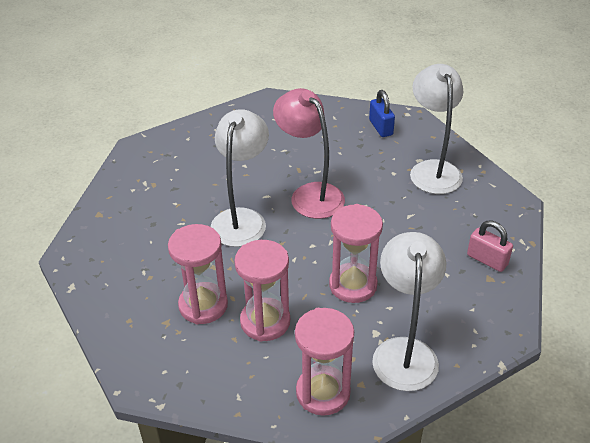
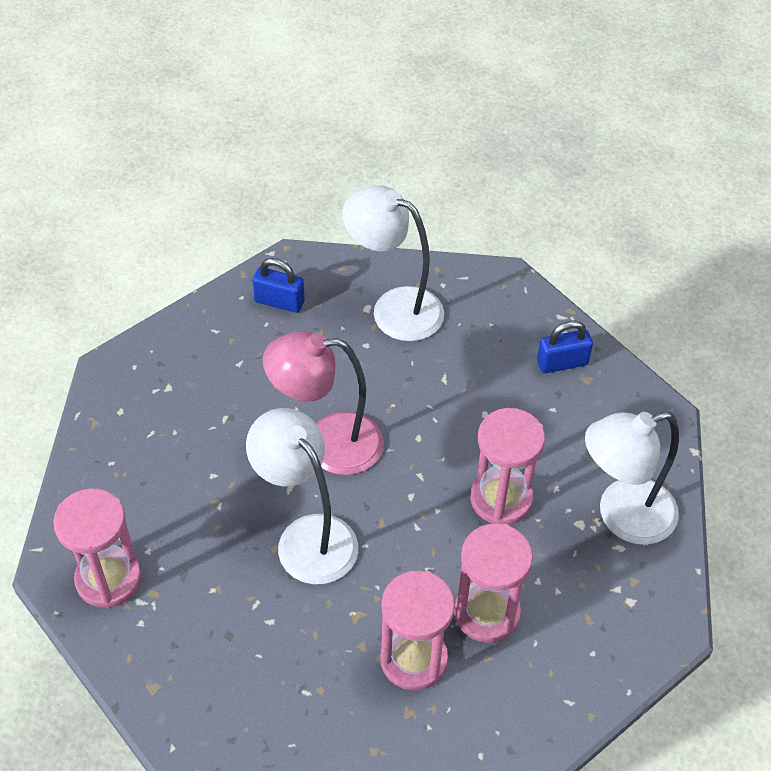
camera: 55 degrees left, 10 degrees up
pink hourglass [295,308,354,416] -> pink hourglass moved to [53,488,141,609]
white lamp [372,232,446,391] -> white lamp turned 60 degrees counterclockwise [585,411,679,545]
pink padlock [467,221,513,272] -> blue padlock [537,320,593,373]

